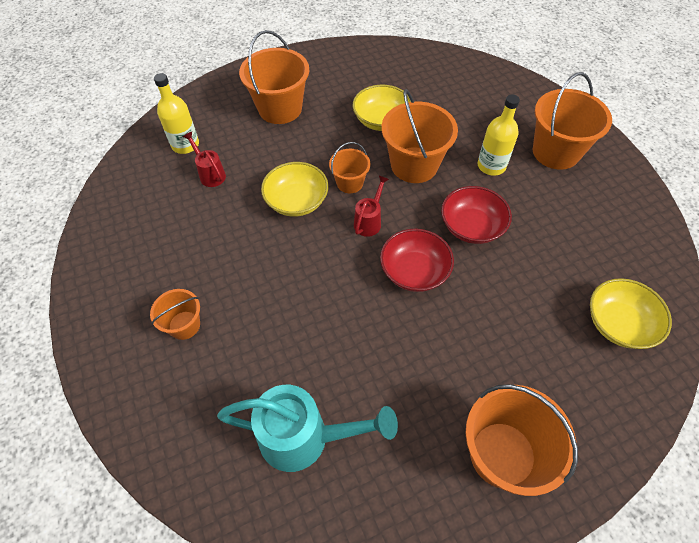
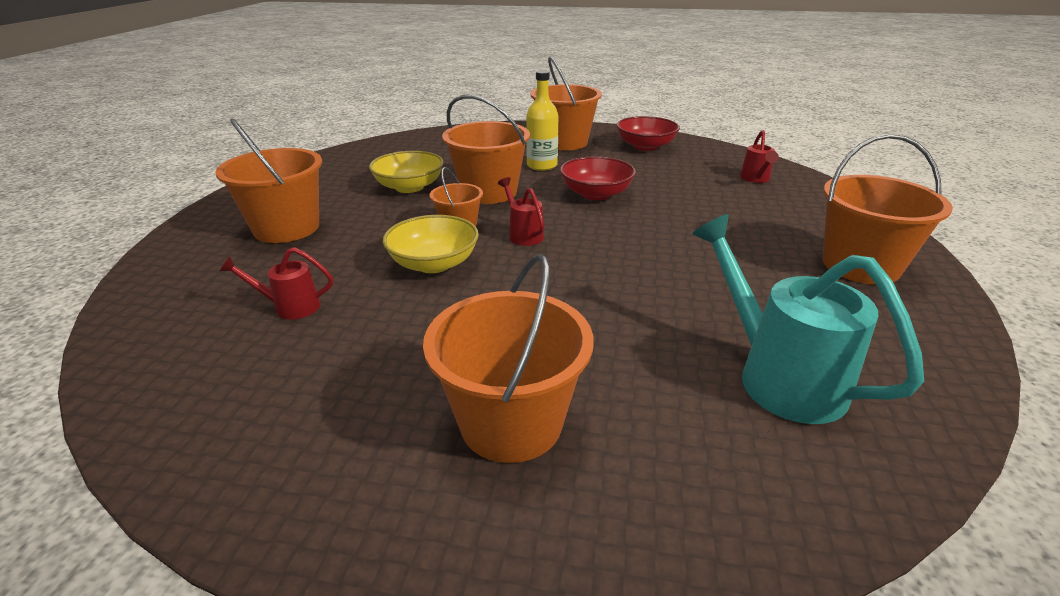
camera: 55 degrees left, 25 degrees down
orange bucket [150,289,200,340] -> orange bucket [423,254,594,463], size x1.82
yellow bottle [154,73,199,154] -> none
turquoise watering can [217,385,398,472] -> turquoise watering can turned 75 degrees counterclockwise [692,214,924,424]
red bowl [380,229,454,292] -> red bowl moved to [616,116,680,151]
yellow bowl [590,278,672,349] -> red watering can [740,130,779,183]

